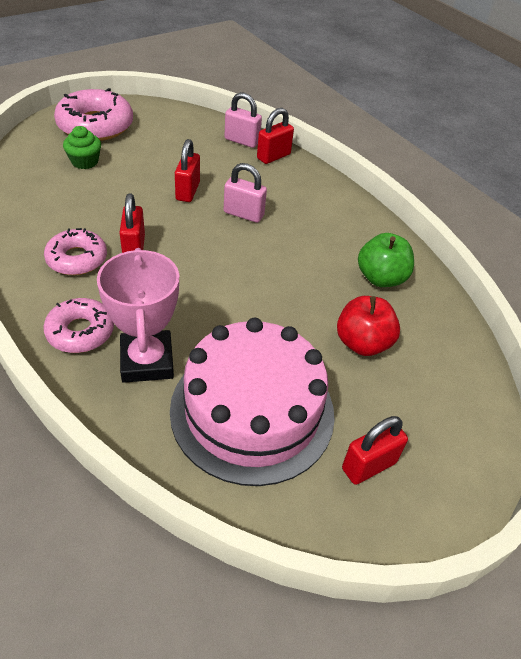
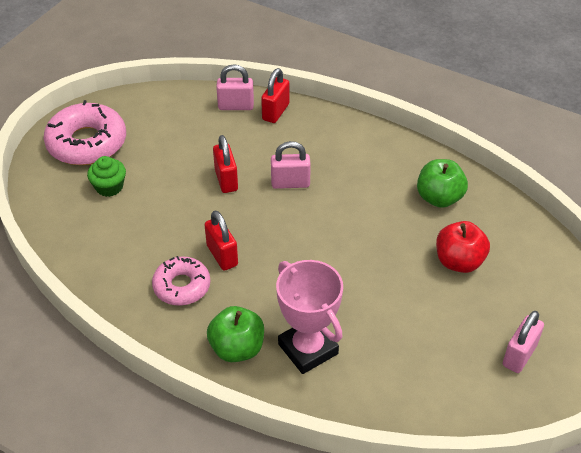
camera: 20 degrees left, 0 degrees up
pink donut [43,298,114,353] -> green apple [207,306,264,362]
pink cake [170,318,334,486] -> none
red padlock [342,416,408,485] -> pink padlock [503,311,544,373]

